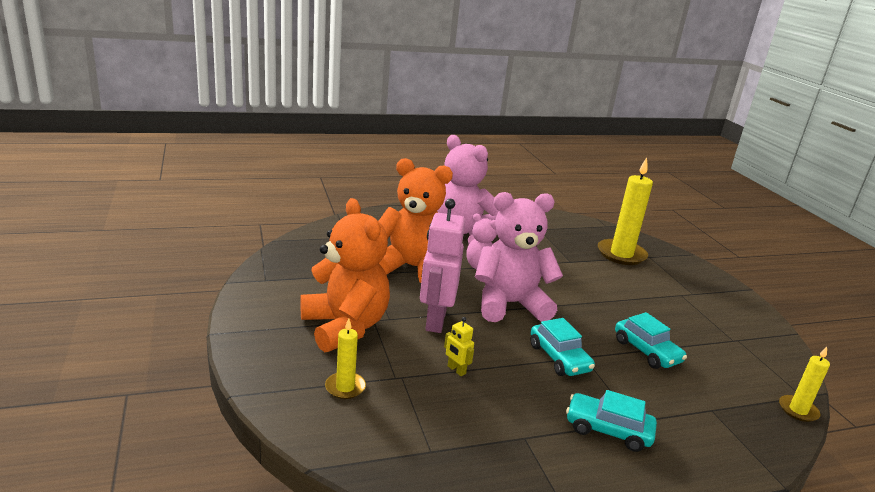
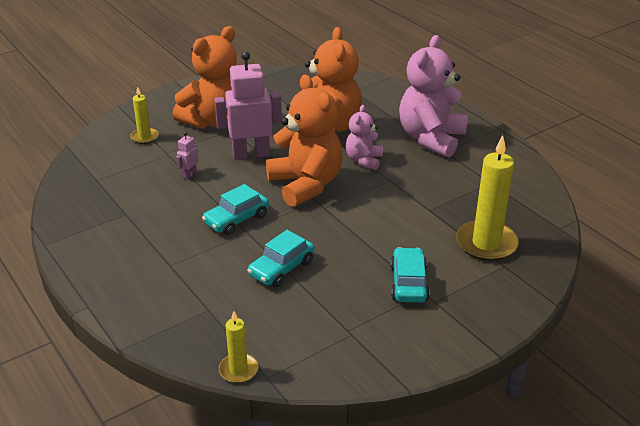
camera: 75 degrees right, 10 degrees up
yellow robot [444,317,474,376] -> pink robot [176,132,199,179]
pink teddy bear [475,192,563,322] -> orange teddy bear [266,74,343,207]
turquoise car [566,390,657,452] -> turquoise car moved to [390,247,430,303]

